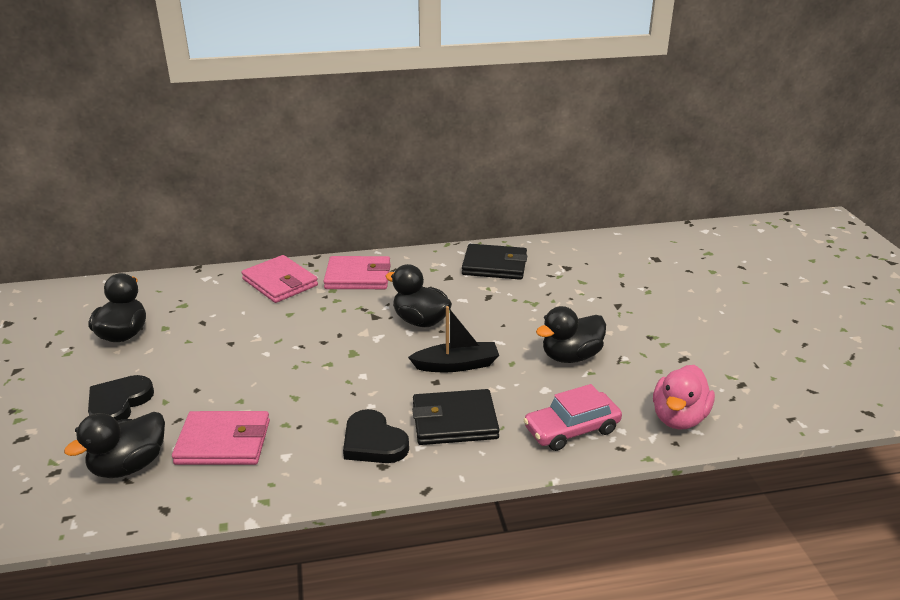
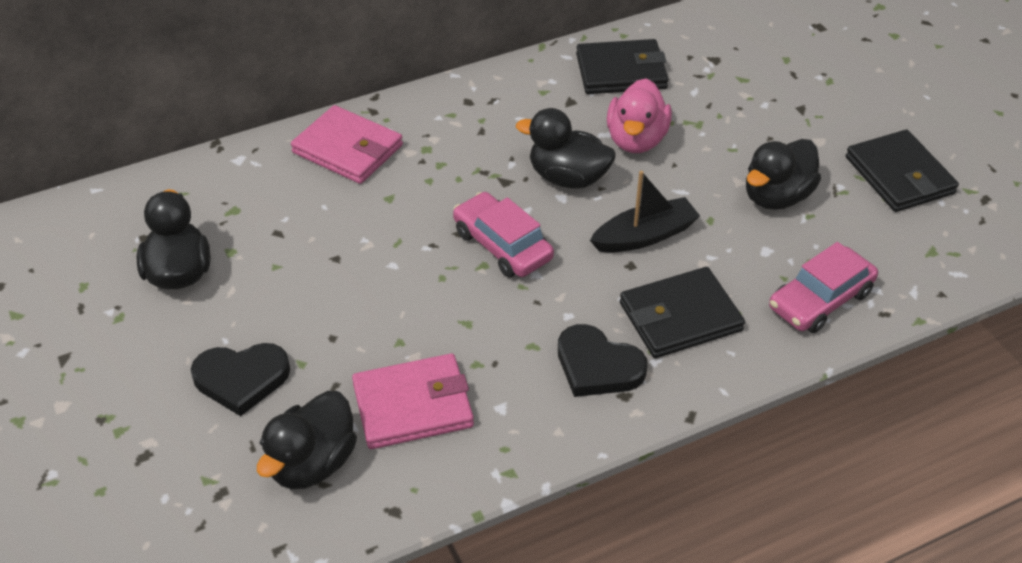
camera: 15 degrees left, 15 degrees up
black heart [88,375,154,421] -> black heart turned 105 degrees counterclockwise [191,343,290,416]
pink wallet [323,256,391,289] -> none
pink duck [653,365,715,430] -> pink duck moved to [607,78,672,153]
none -> pink car [453,192,554,278]
none -> black wallet [846,130,959,212]

